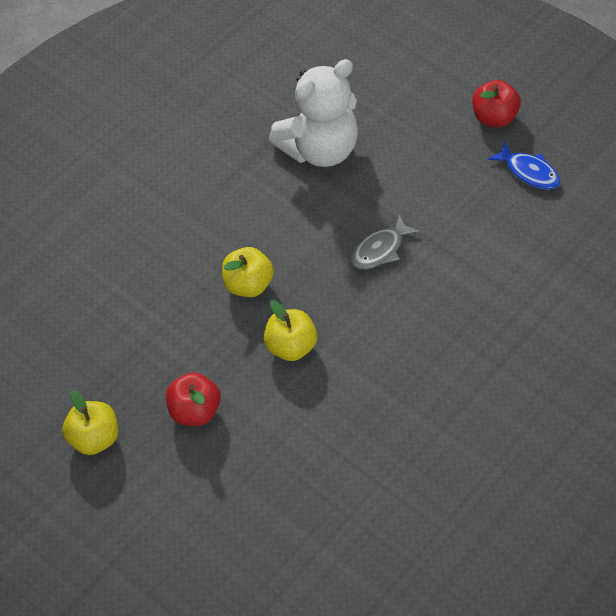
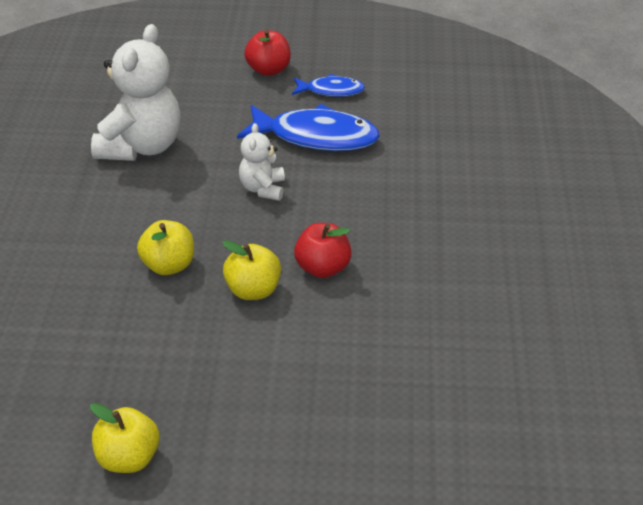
camera: 40 degrees left, 15 degrees down
red apple [166,372,221,426] -> red apple moved to [294,223,352,278]
grey fish [351,215,420,269] -> white teddy bear [239,123,285,201]
none -> blue fish [237,104,380,151]

